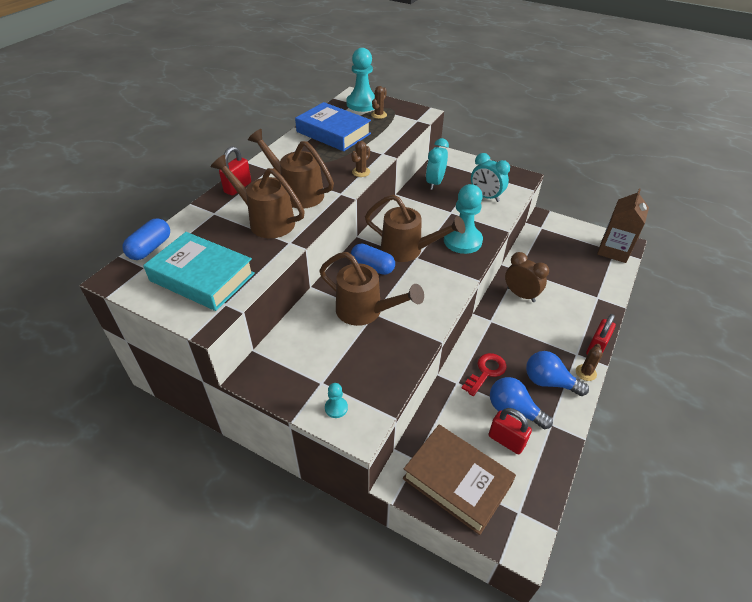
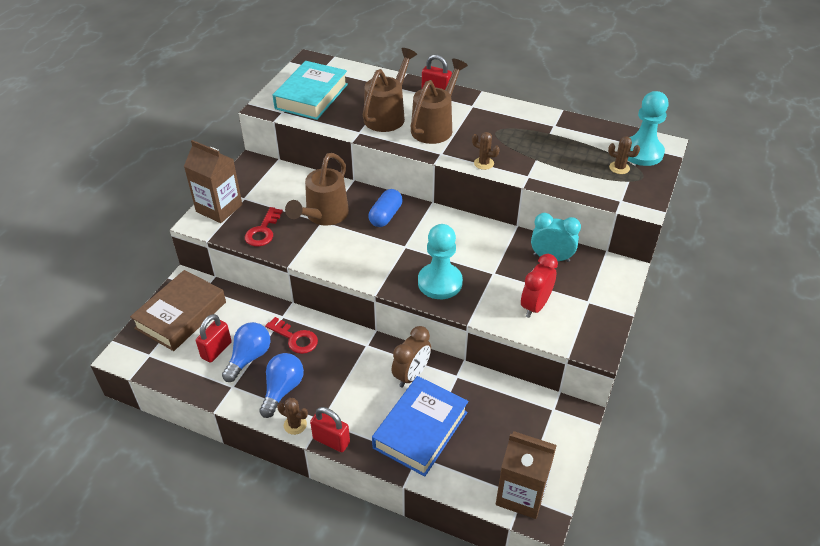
camera: 85 degrees right, 0 degrees up
blue capsule [122,218,170,260] -> none
blue book [295,102,371,151] -> blue book moved to [372,376,468,477]
turquoise pawn [325,383,348,418] -> brown carton [184,140,242,223]
brown watering can [365,194,465,262] -> none
turquoise clock [471,153,510,202] -> red clock [521,254,558,318]
none -> red key [245,207,283,247]

